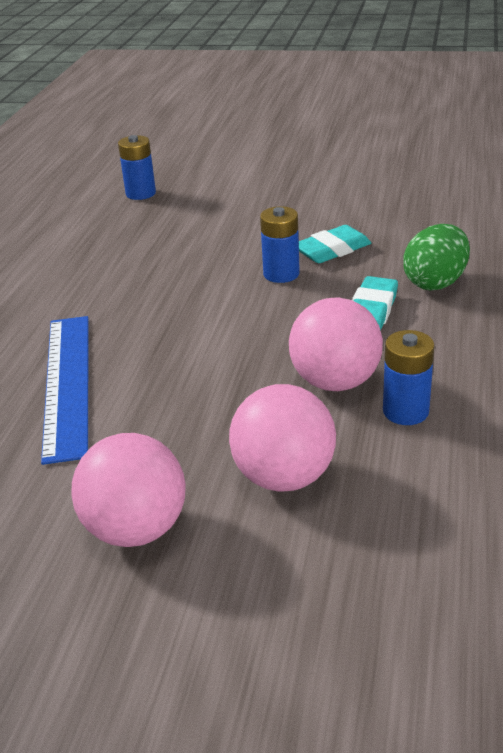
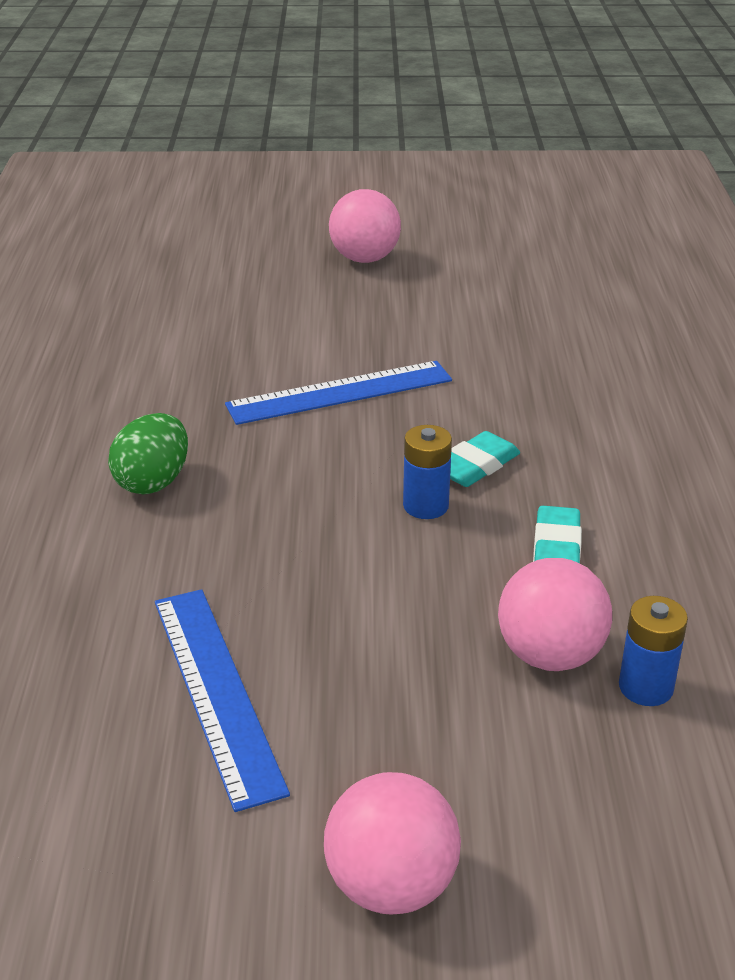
camera: 15 degrees left, 0 degrees up
blue battery [118,135,156,200] -> none
pink ball [229,384,336,492] -> pink ball moved to [329,189,401,263]
green egg [403,224,470,290] -> green egg moved to [108,413,188,495]
none -> blue ruler [225,361,452,425]

